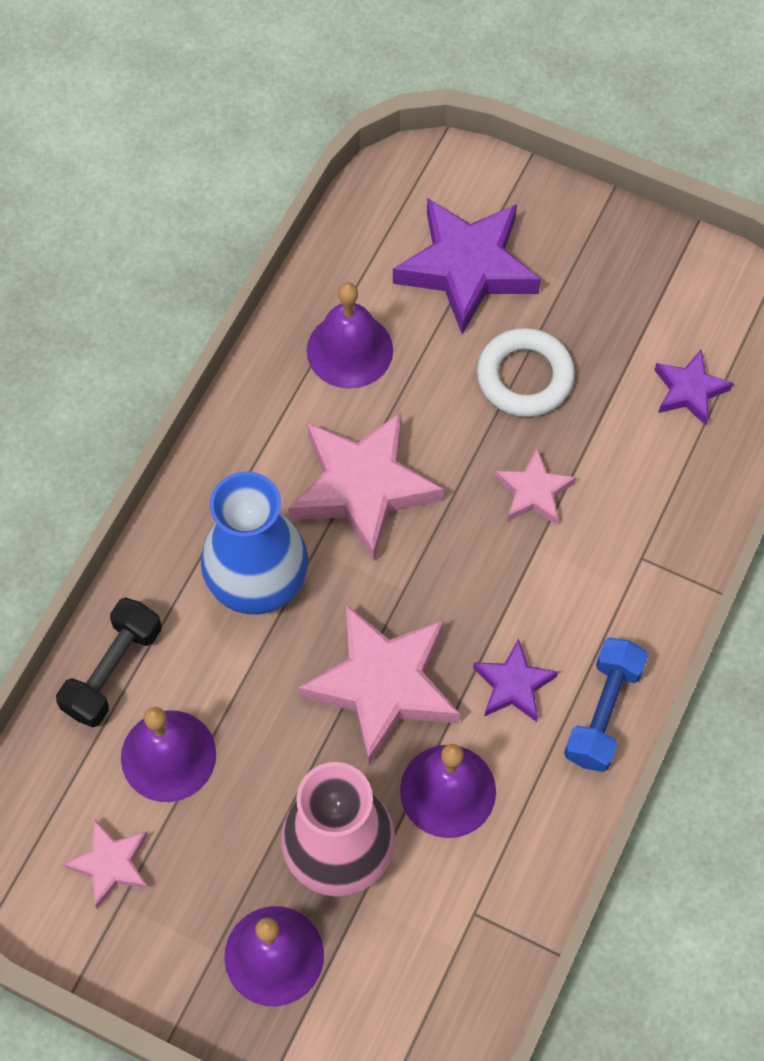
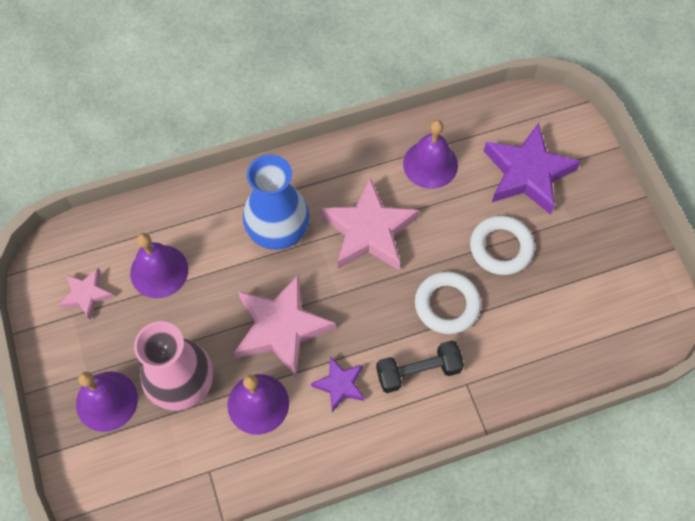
camera: 45 degrees right, 0 degrees up
black dumbbell [56,597,161,727] -> black dumbbell moved to [376,340,464,393]
pink star [495,448,576,525] -> white ring [415,271,481,334]
blue dumbbell [564,637,648,772] -> none
purple star [654,350,733,426] -> none

